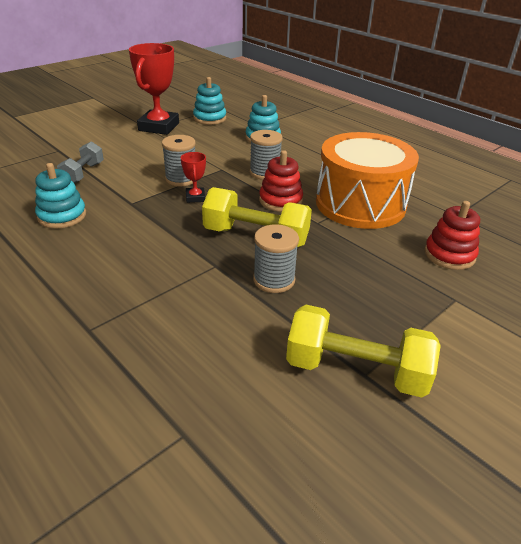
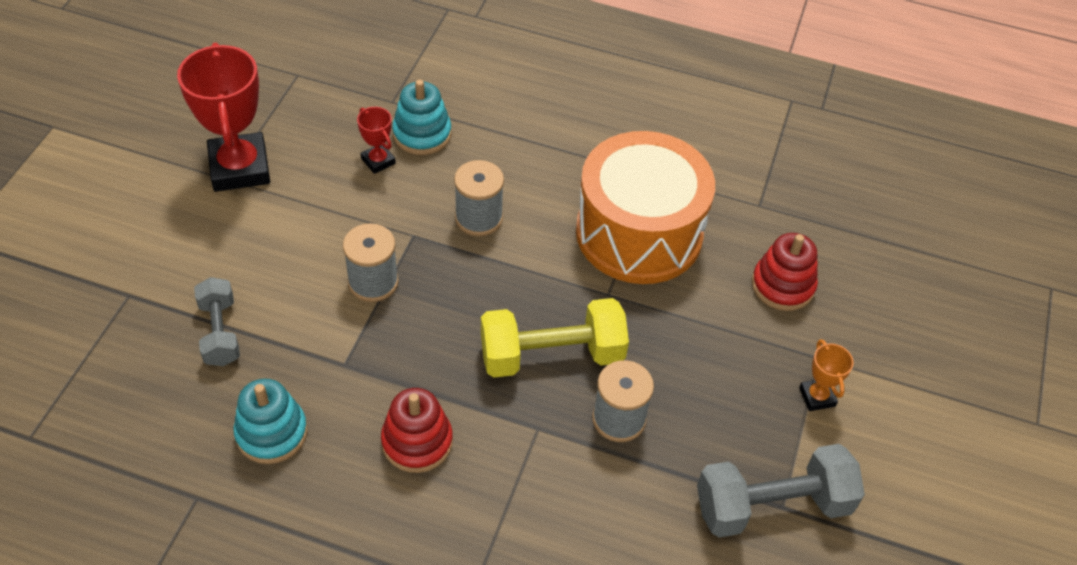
camera: 30 degrees left, 15 degrees up
red trophy [181,152,206,203] -> red trophy moved to [357,107,396,174]
turquoise stacking toy [193,77,226,125] -> none
red stacking toy [259,150,303,212] -> red stacking toy moved to [381,388,453,473]
yellow dumbbell [286,305,441,398] -> grey dumbbell [697,444,865,538]
none -> orange trophy [799,339,854,411]

